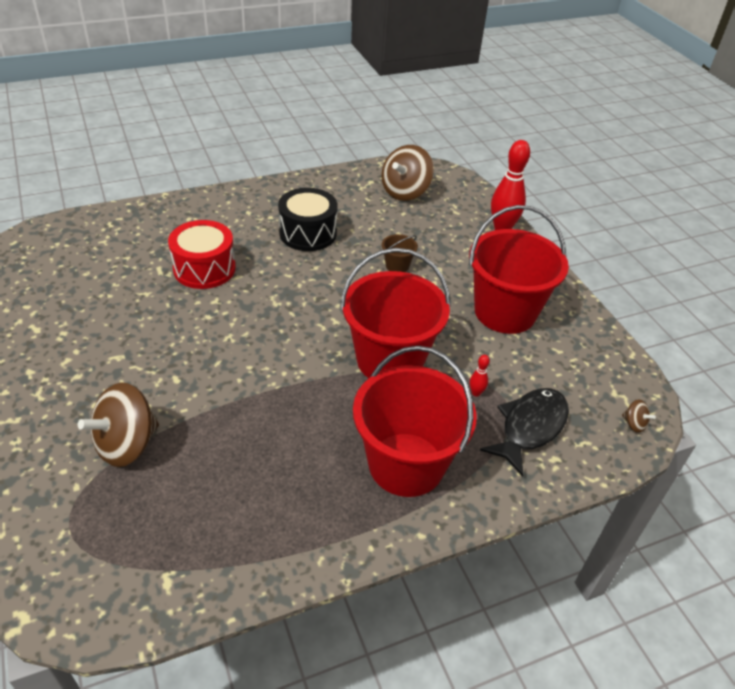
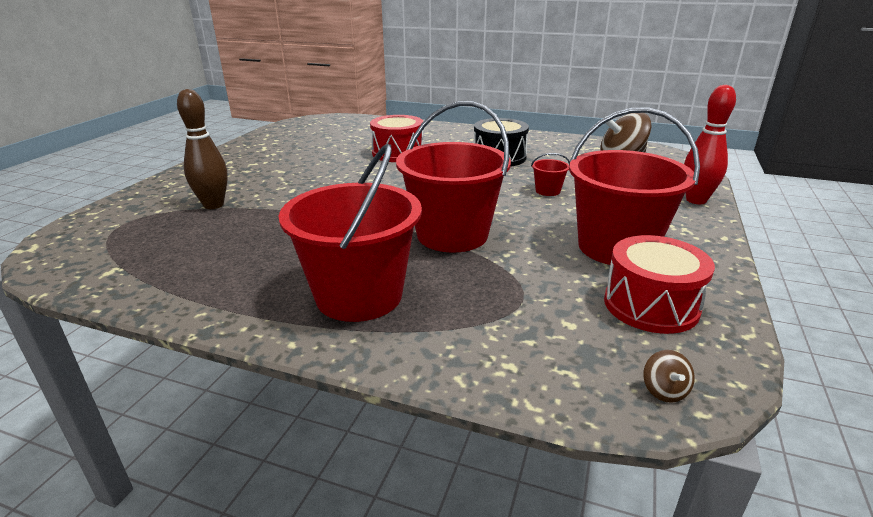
camera: 45 degrees right, 15 degrees down
brown spinning top [78,383,159,467] -> brown bowling pin [177,89,228,209]
brown bucket [382,234,418,272] -> red bucket [531,153,570,196]
red bowling pin [470,355,490,397] -> none
black fish [480,388,569,477] -> none
none -> red drum [604,235,715,334]

